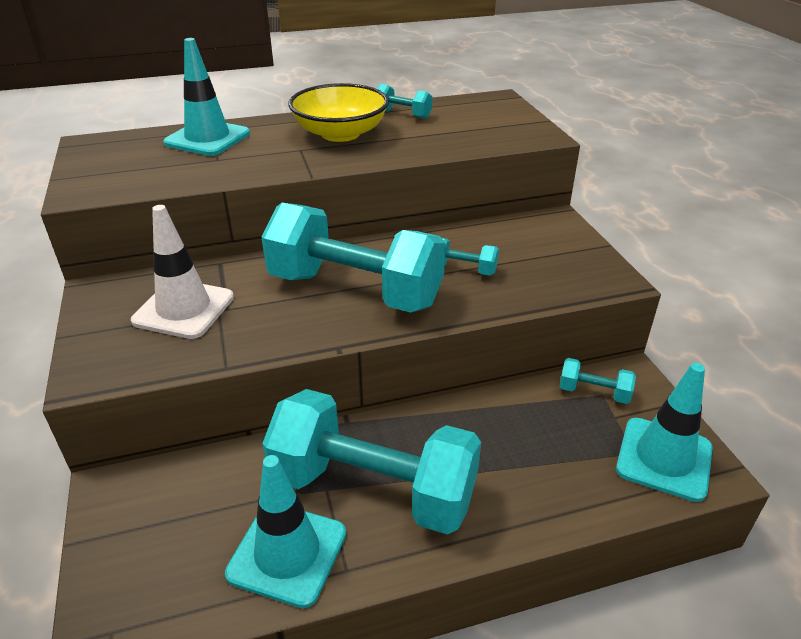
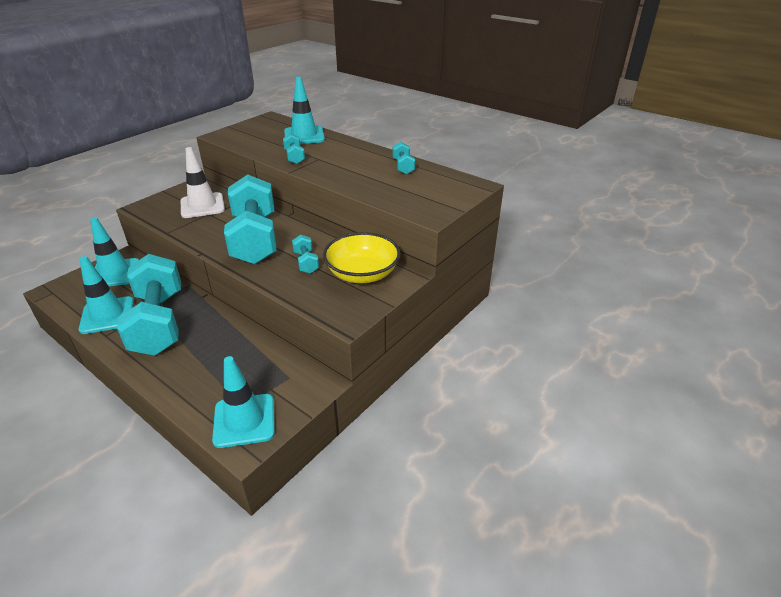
camera: 55 degrees right, 0 degrees up
yellow bowl [288,83,389,142] -> yellow bowl moved to [323,232,401,283]
turquoise dumbbell [560,358,636,404] -> turquoise dumbbell moved to [283,133,305,164]
none -> turquoise traffic cone [90,217,139,286]

